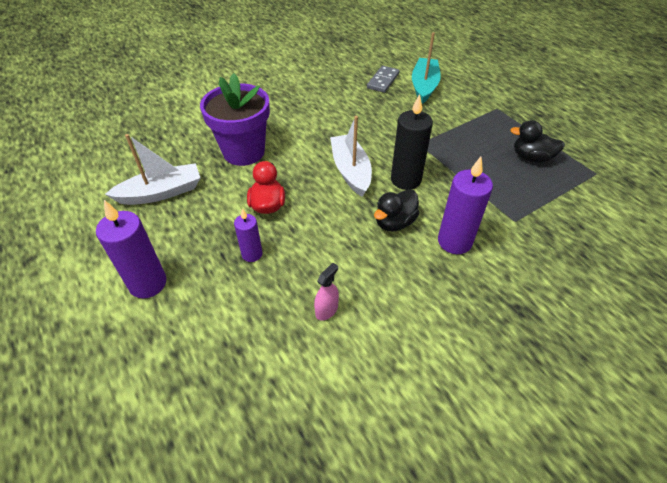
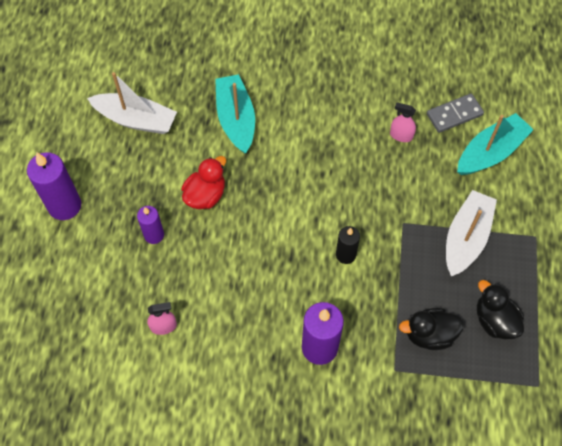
camera: 40 degrees right, 15 degrees up
purple flower pot [200,73,270,166] -> turquoise boat [215,74,255,154]
white boat [330,116,372,197] -> white boat moved to [446,190,497,276]
black duck [374,189,420,232] -> black duck moved to [399,308,464,350]
black candle [391,94,433,190] -> black candle [336,226,360,264], size x0.59
none -> pink spray bottle [390,102,416,142]

